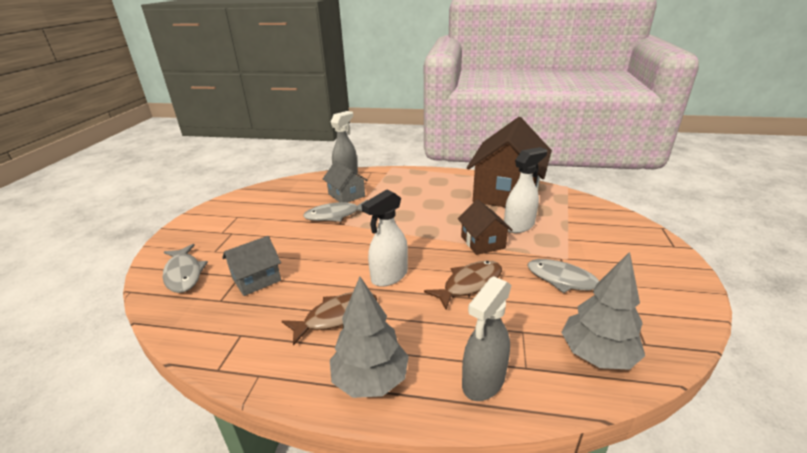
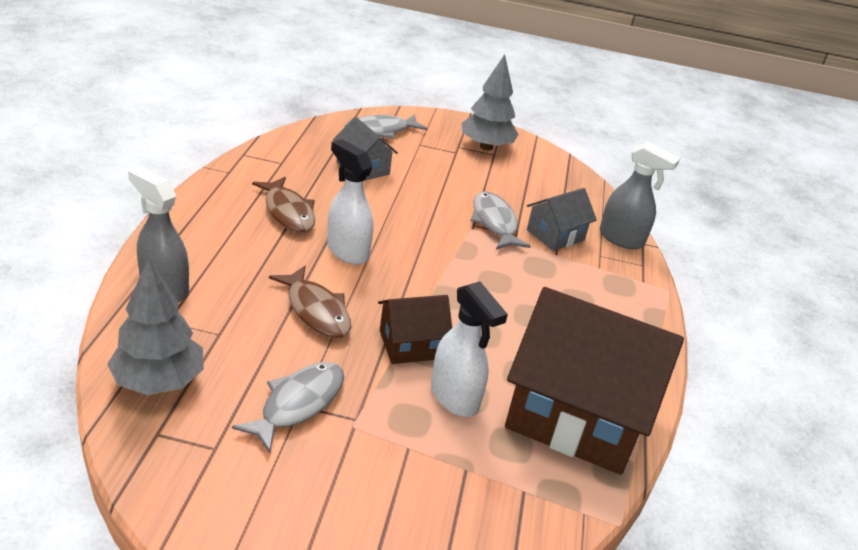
camera: 85 degrees right, 5 degrees up
grey tree [330,277,409,398] -> grey tree moved to [462,54,519,150]

